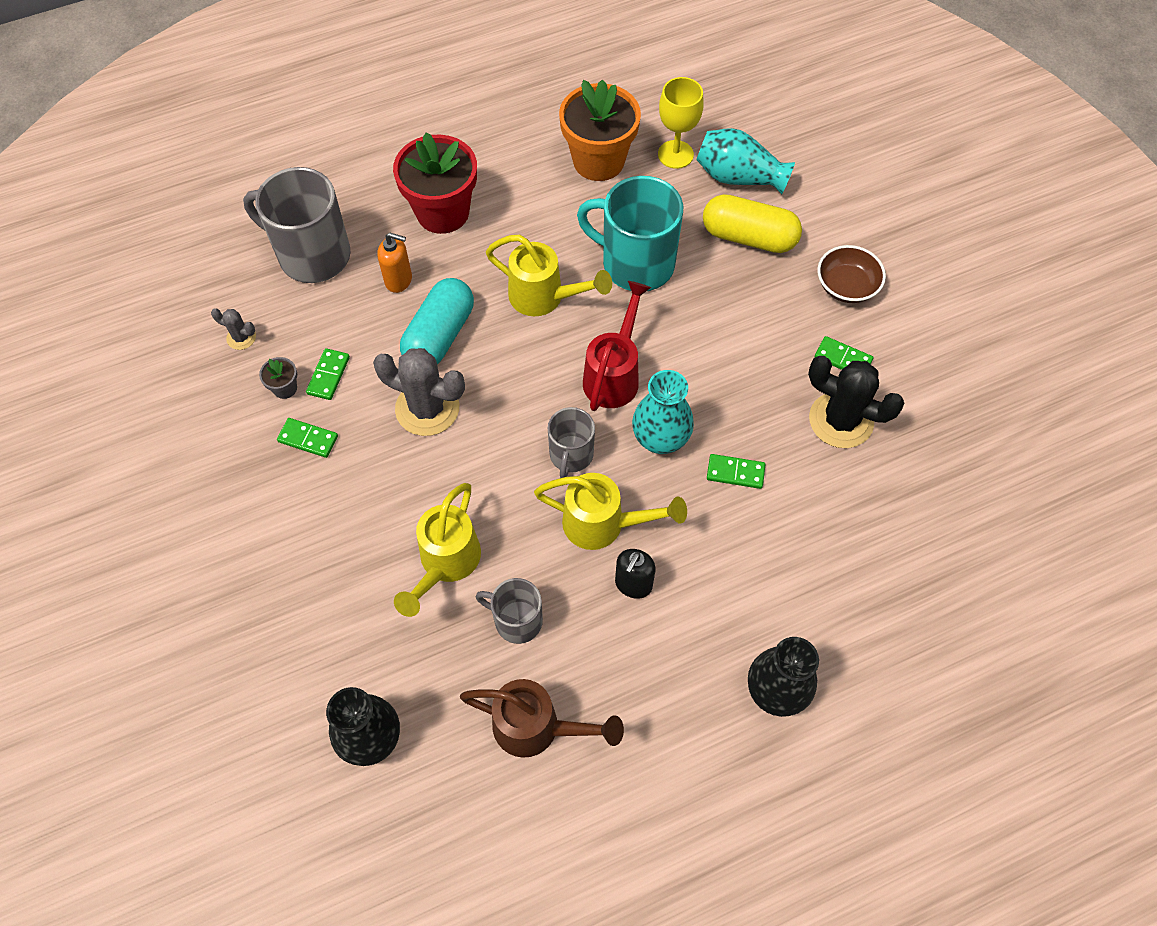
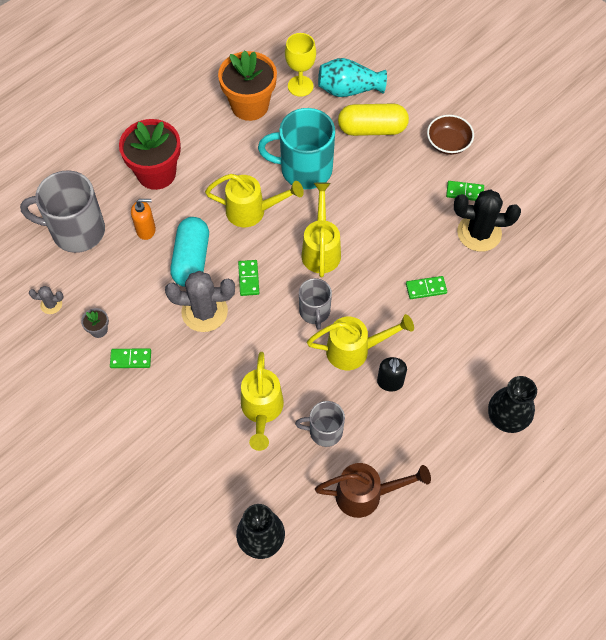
camera: 20 degrees left, 0 degrees up
green domino [306,348,350,400] -> green domino moved to [238,260,259,296]
red watering can [583,281,651,411] -> yellow watering can [301,182,341,277]
turquoise vase [632,370,694,454] -> none

